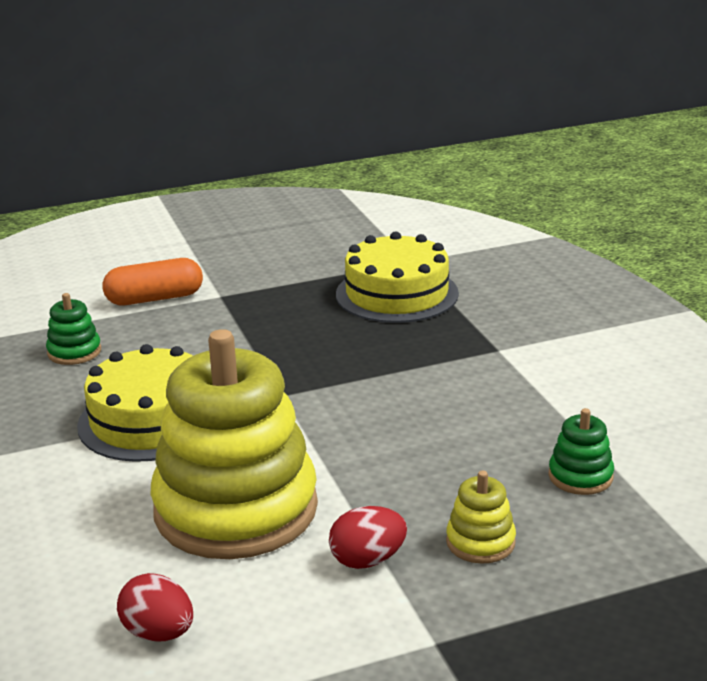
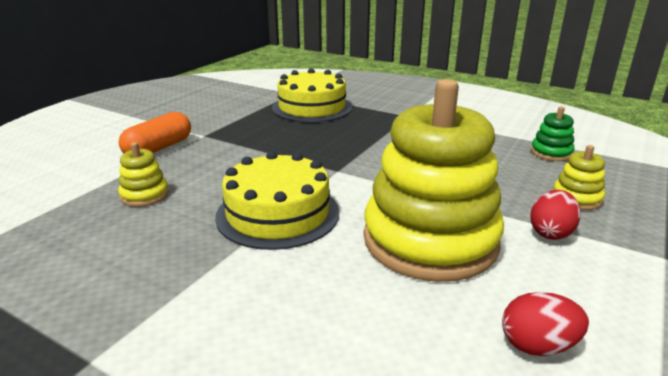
camera: 40 degrees left, 0 degrees up
green stacking toy [46,293,101,365] -> yellow stacking toy [118,142,169,207]

